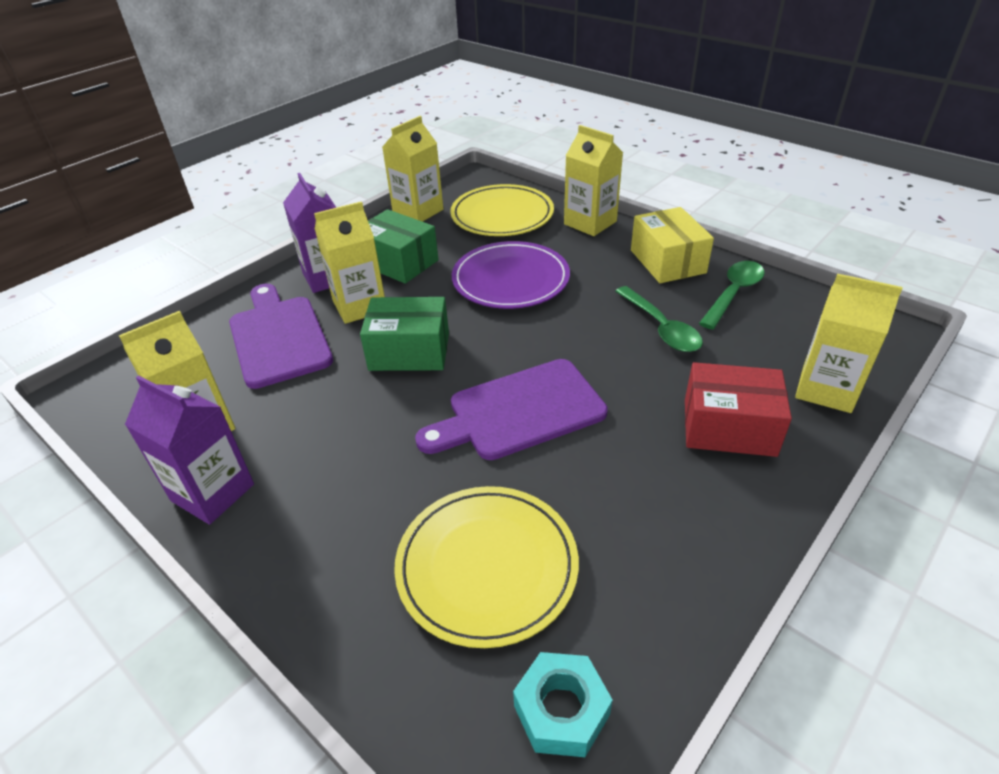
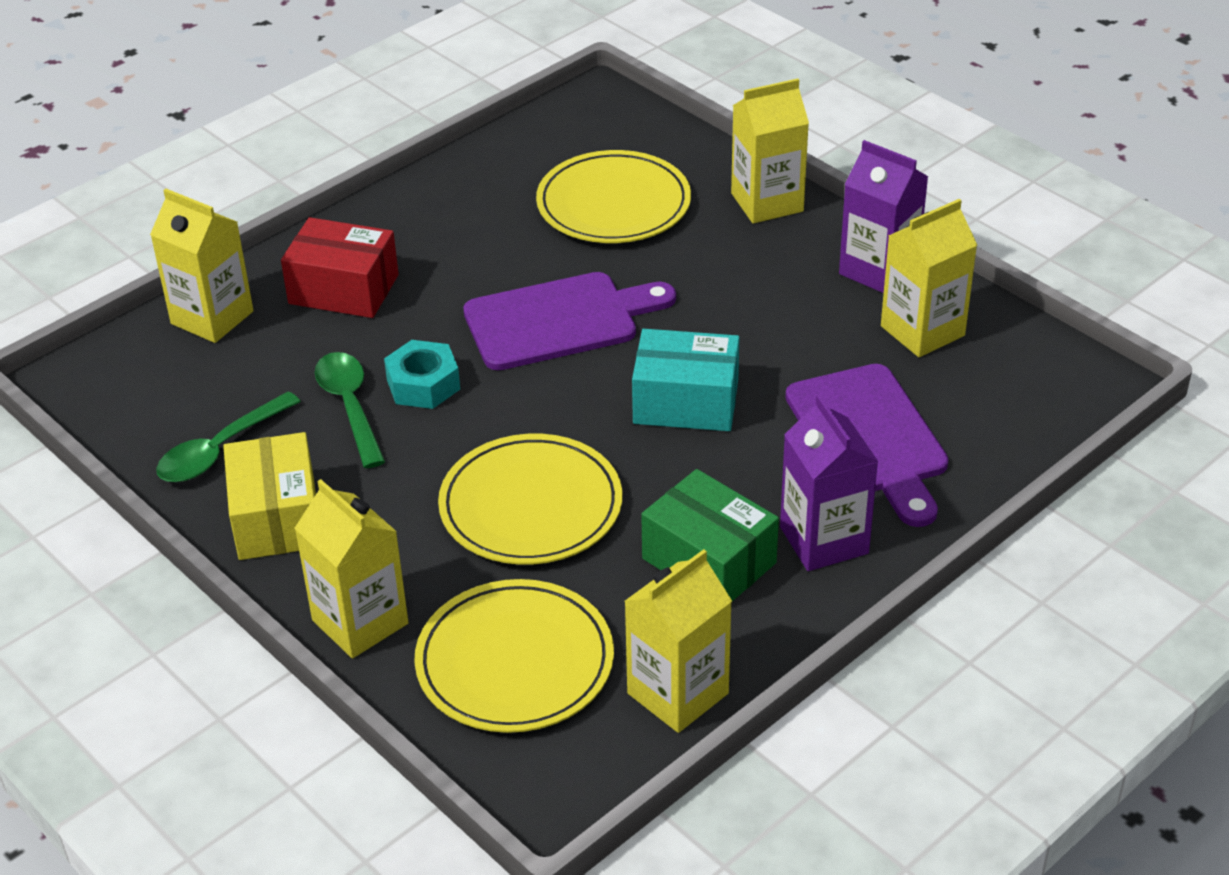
camera: 175 degrees left, 0 degrees up
yellow carton [314,201,385,324] -> yellow carton moved to [731,78,809,224]
green box [360,297,449,371] -> turquoise box [632,329,739,431]
purple plate [452,241,570,309] -> yellow plate [438,434,622,565]
turquoise nut [513,652,613,757] -> turquoise nut moved to [384,340,460,409]

